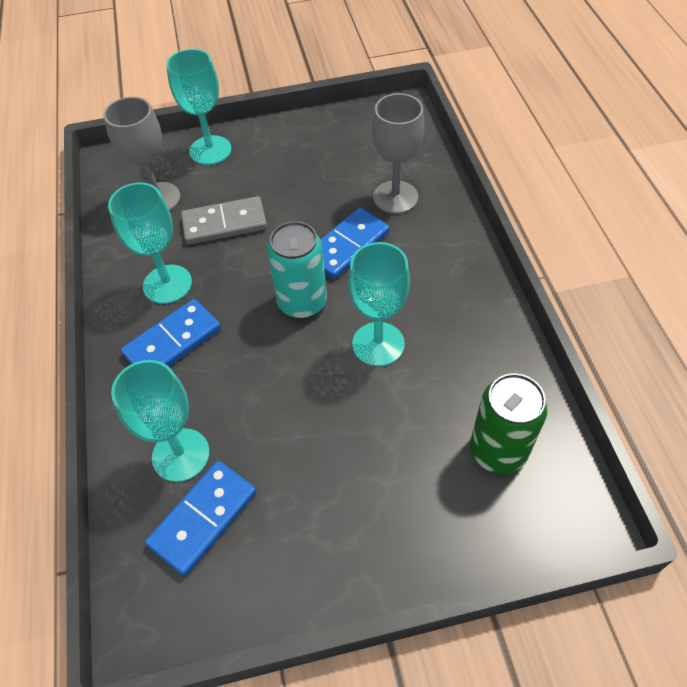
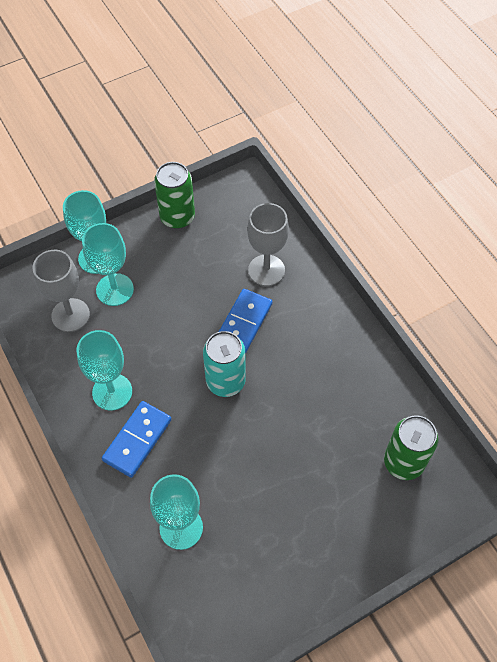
camera: 20 degrees left, 5 degrees up
blue domino [145,461,257,576] -> none
grey domino [181,196,267,245] -> none
turquoise goblet [348,242,410,367] -> turquoise goblet moved to [82,223,134,306]
none -> green can [154,162,195,229]

